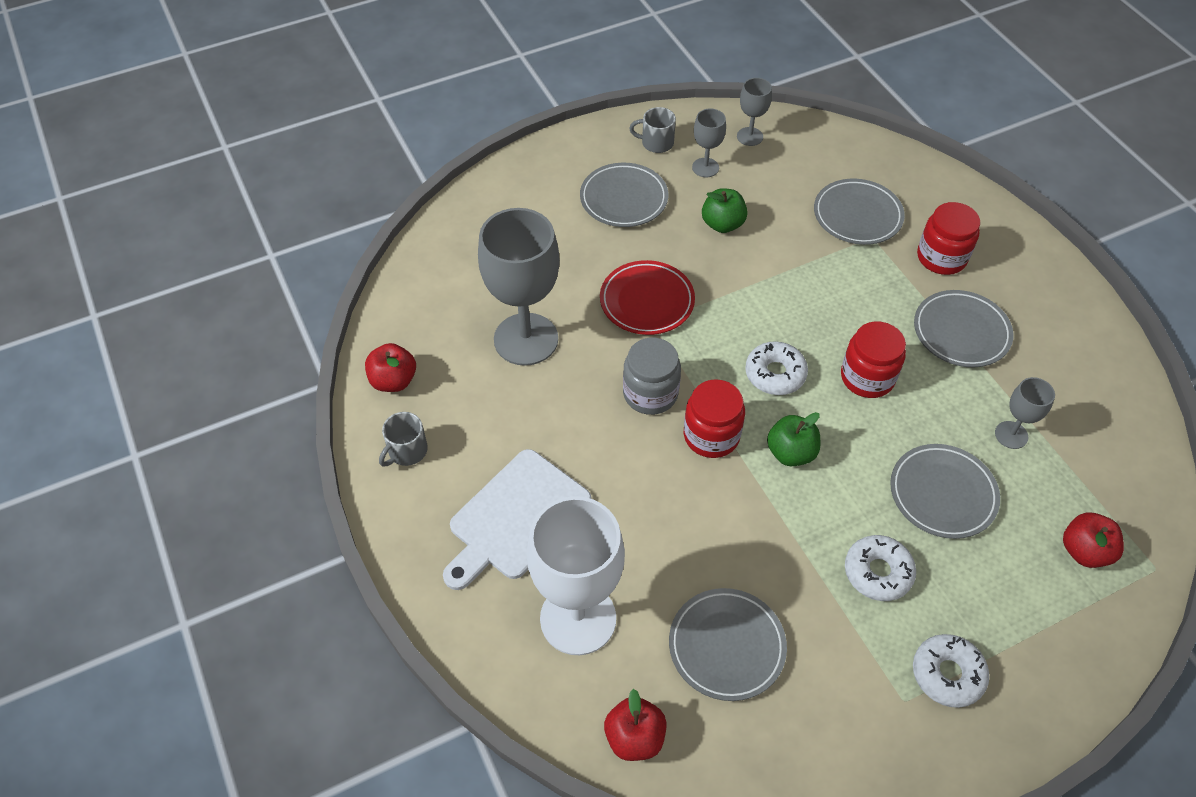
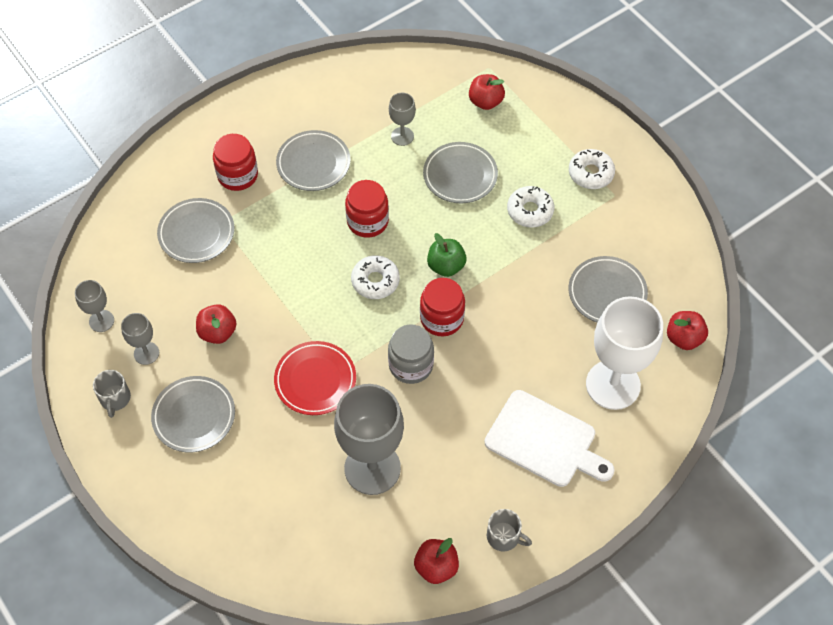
camera: 100 degrees left, 5 degrees up
green apple [702,188,748,233] -> red apple [196,304,237,344]

